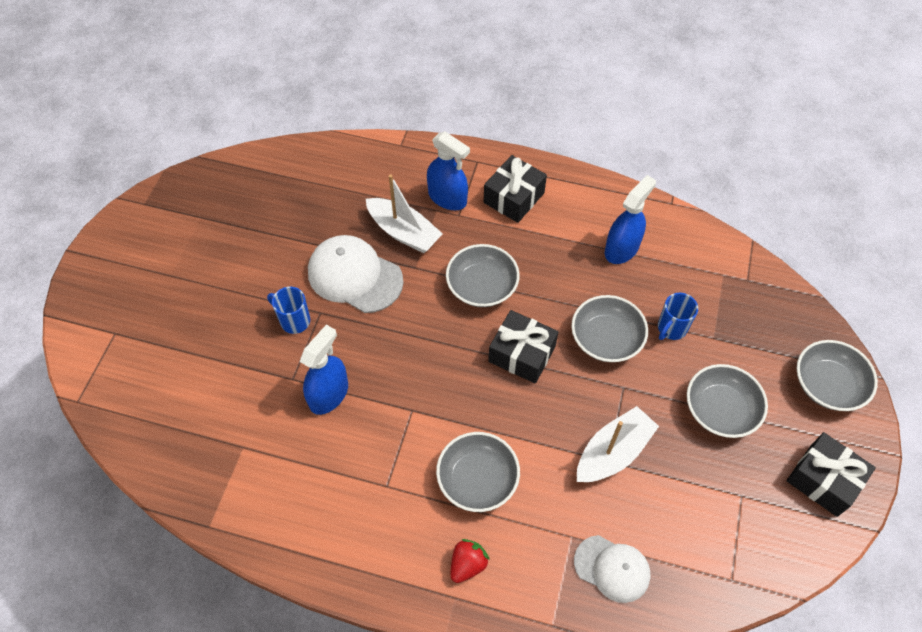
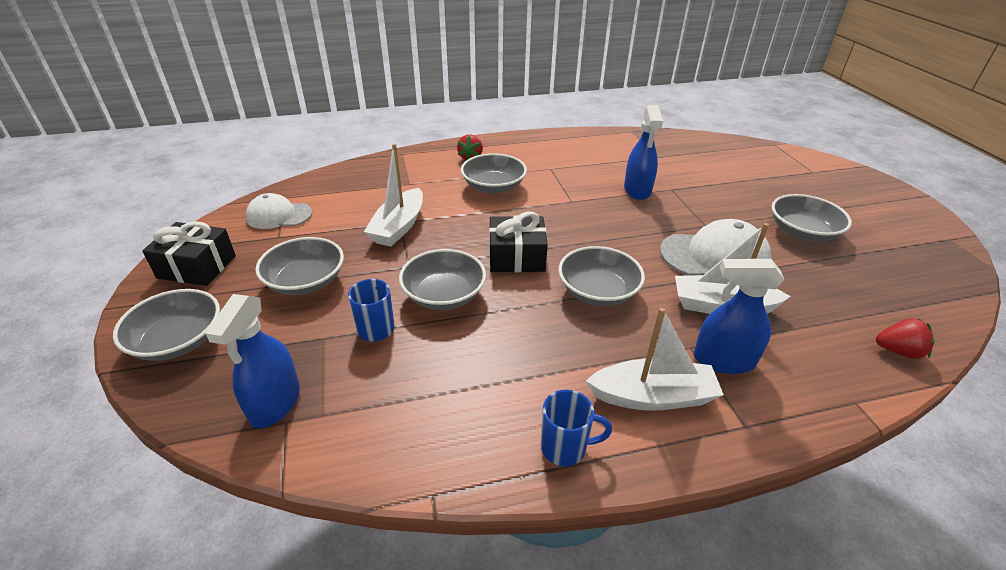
camera: 150 degrees right, 20 degrees down
blue mug [267,287,310,334] -> blue mug moved to [541,390,612,466]
black gift [484,155,547,223] -> white boat [586,307,724,411]
white cap [574,535,650,603] -> white cap moved to [246,193,312,229]
blue spray bottle [605,175,656,264] -> blue spray bottle moved to [205,294,300,428]
none -> grey bowl [771,194,852,241]
none -> red strawberry [876,318,935,359]

